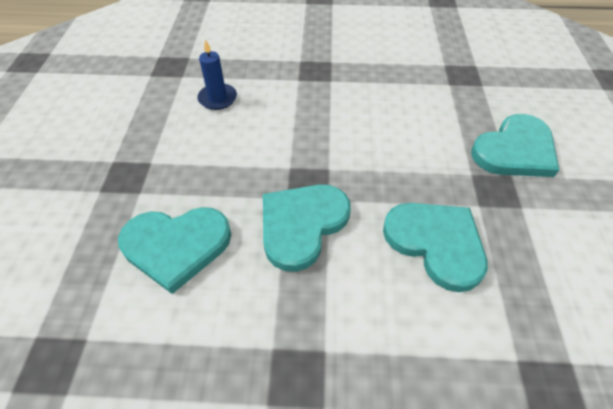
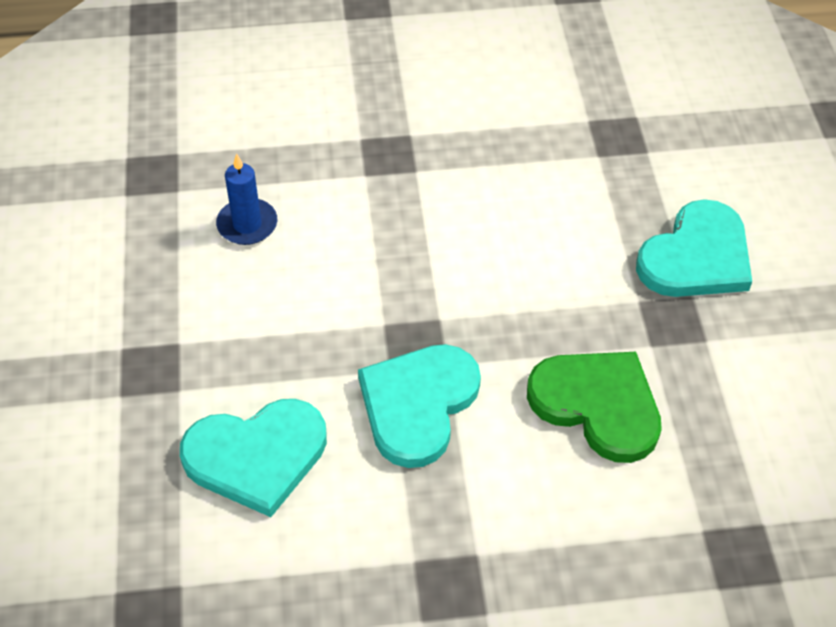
camera: 10 degrees left, 0 degrees up
turquoise heart [383,203,488,292] -> green heart [527,352,662,463]

